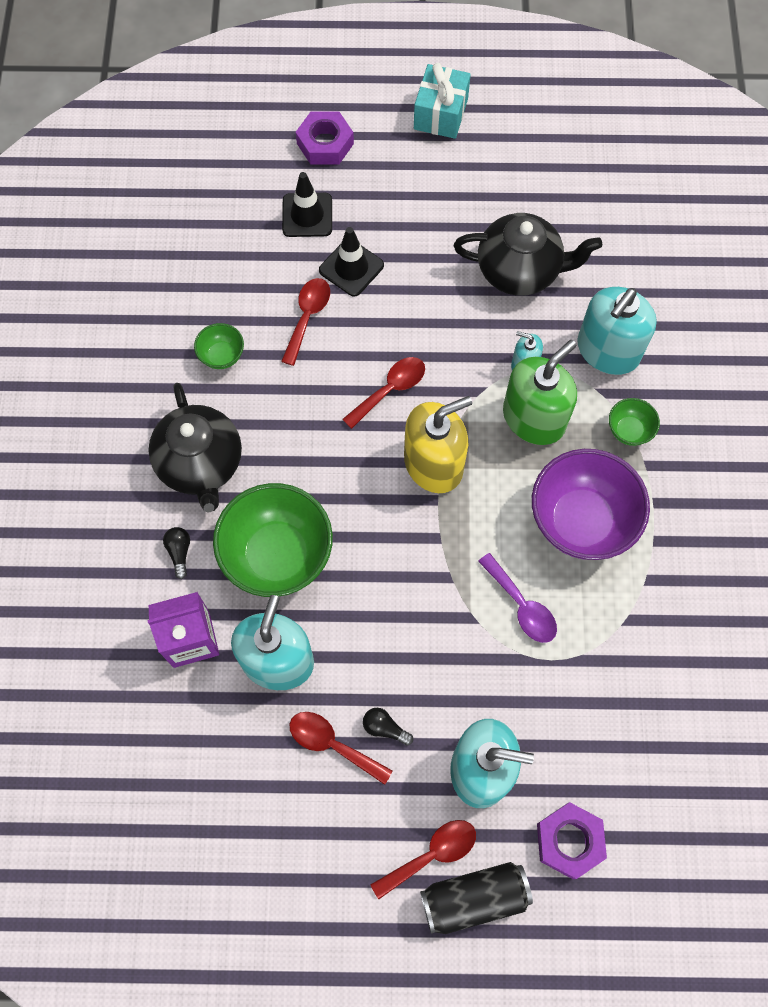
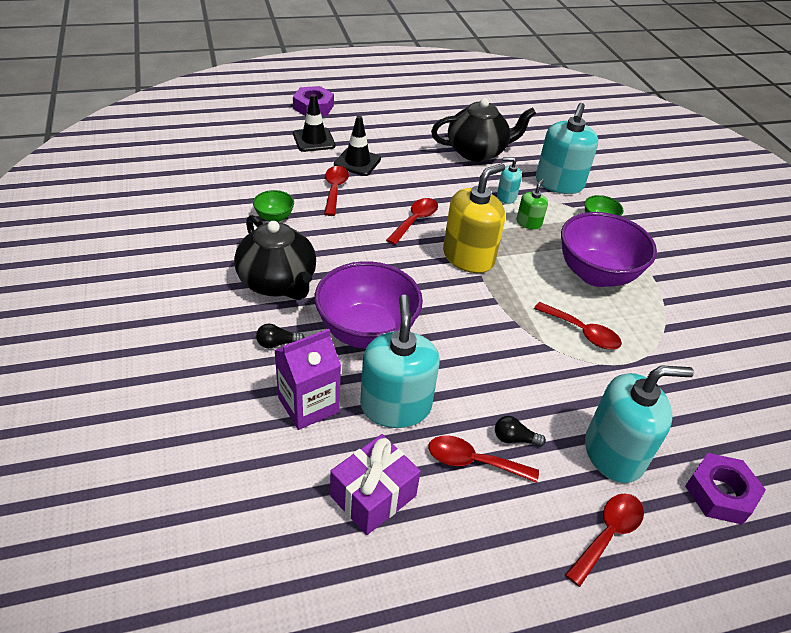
camera: 20 degrees left, 25 degrees down
black light bulb [163,527,190,579] -> black light bulb turned 75 degrees counterclockwise [256,324,305,348]
green bowl [213,483,333,597] -> purple bowl [315,261,423,349]
turquoise gift [414,63,471,139] -> none
black can [420,862,533,934] -> none
purple spoon [478,553,557,643] -> red spoon [534,302,622,350]
green soap dispenser [503,340,577,445] -> green soap dispenser [517,179,548,230], size x0.49
none -> purple gift [330,434,421,535]

